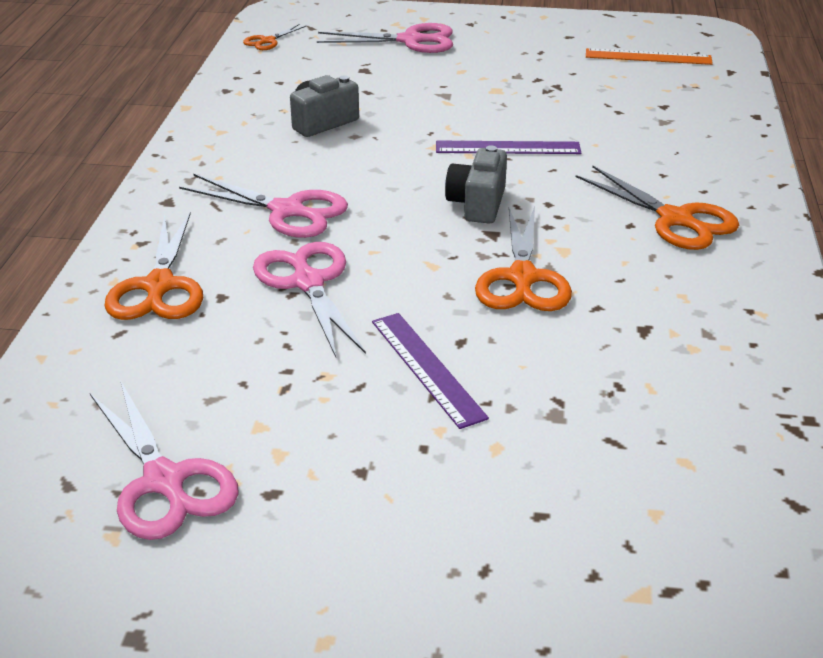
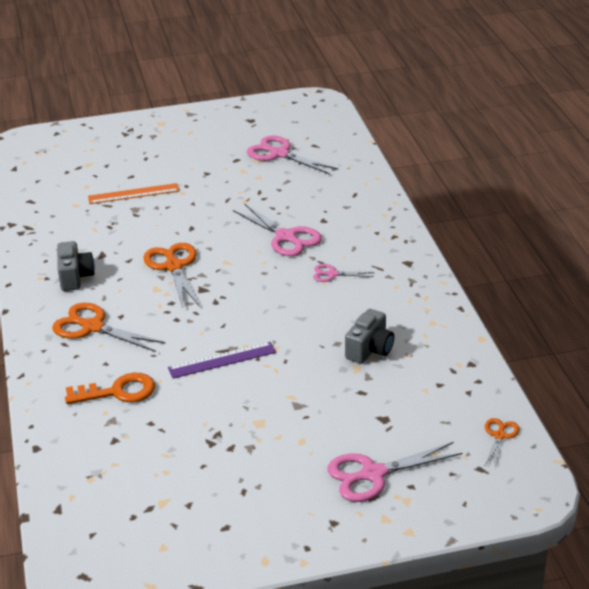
camera: 160 degrees right, 0 degrees up
orange scissors [104,212,203,320] -> none
pink scissors [179,174,348,238] -> pink scissors [313,264,374,282], size x0.54
purple ruler [372,313,489,429] -> none
grey camera [445,145,507,224] -> grey camera moved to [57,241,95,291]
orange ruler [586,48,713,65] -> orange ruler moved to [88,183,180,204]
none -> orange key [65,373,155,404]

